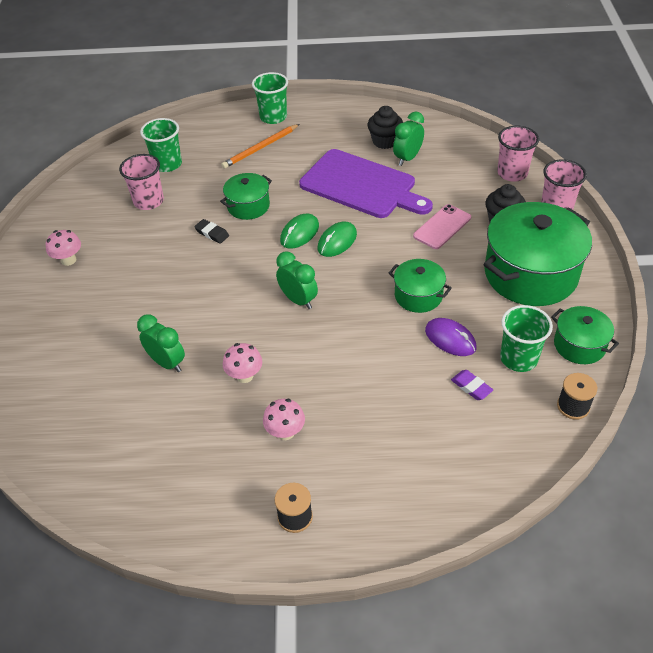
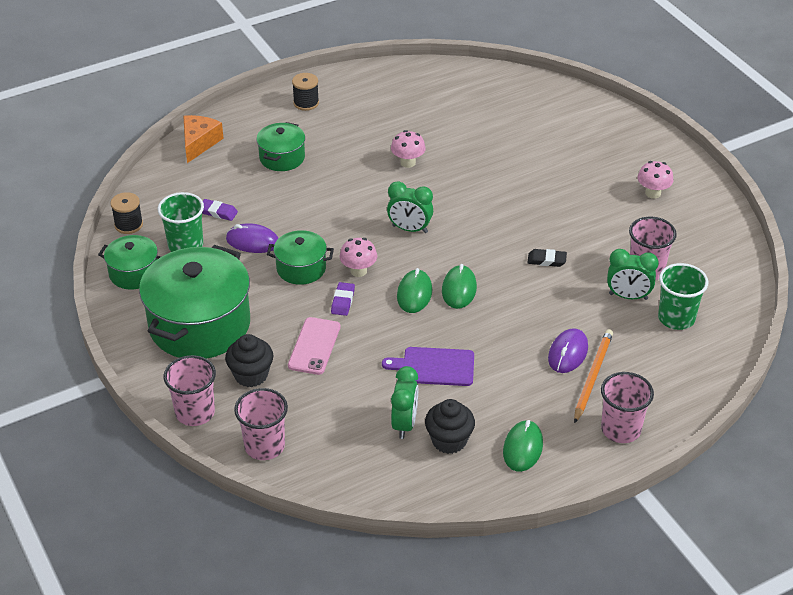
camera: 150 degrees right, 5 degrees down
green clock [137,314,185,372] -> green clock moved to [607,249,659,300]
green pot [220,173,272,220] -> green pot moved to [256,122,305,171]
green cup [252,72,288,124] -> pink cup [601,372,654,443]
pink mushroom [263,399,305,440] -> pink mushroom moved to [339,238,377,277]
purple cutting board [299,149,433,218] -> purple cutting board [382,347,474,386], size x0.54
none -> orange cheese [183,115,224,163]
none -> purple eraser [331,282,355,316]
none -> green mouse [503,420,543,472]
none -> purple mouse [548,328,588,373]

